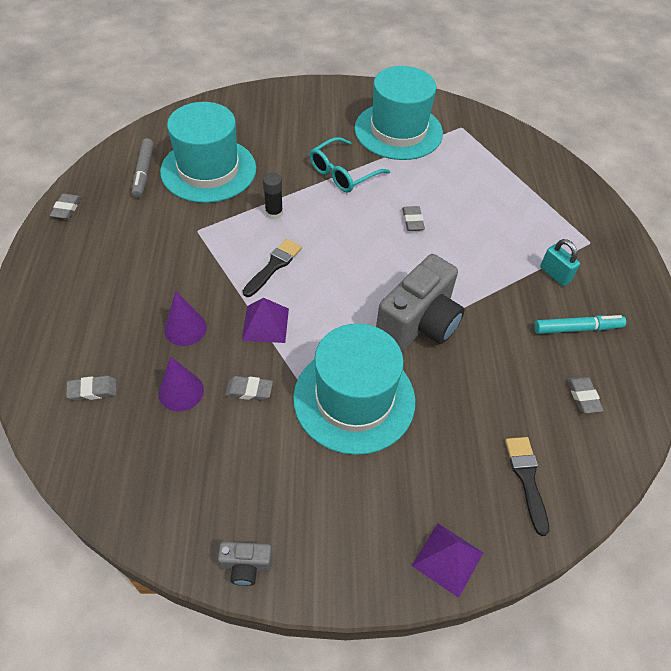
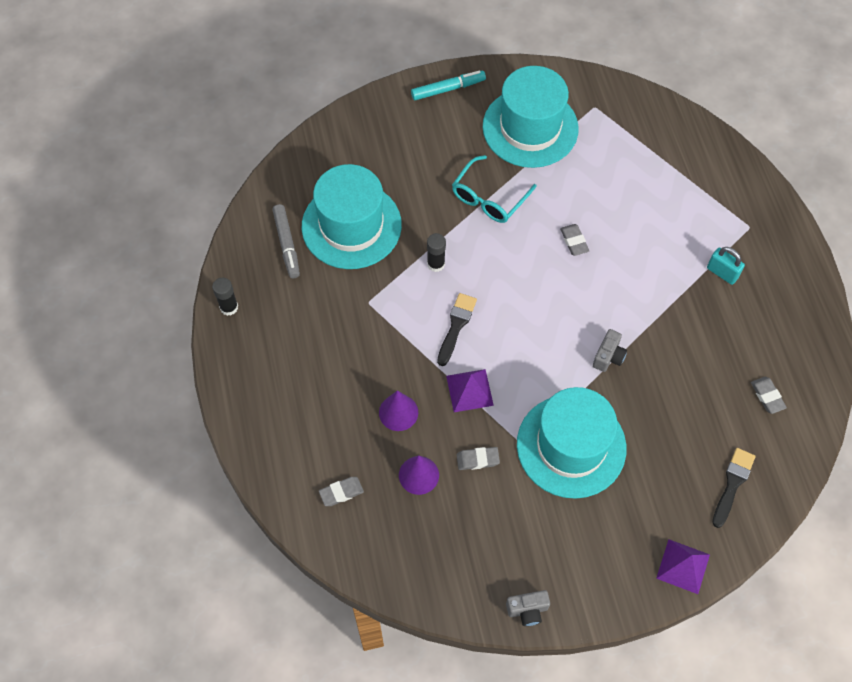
camera: 10 degrees left, 10 degrees up
grey eraser [50,194,81,219] -> black glue stick [212,278,238,316]
grey camera [376,254,465,352] -> grey camera [593,329,627,372], size x0.45
black brush [505,437,549,536] -> black brush turned 45 degrees clockwise [713,448,755,528]
turquoise marker [534,315,626,334] -> turquoise marker moved to [411,71,486,100]

